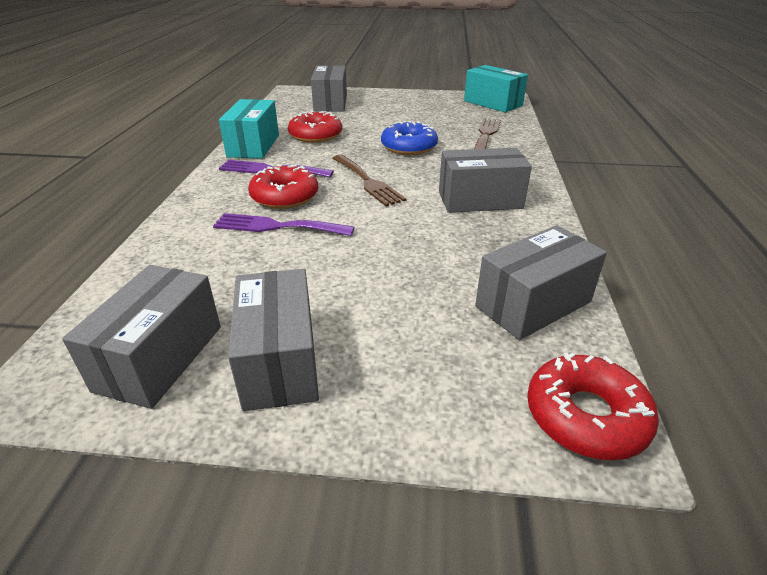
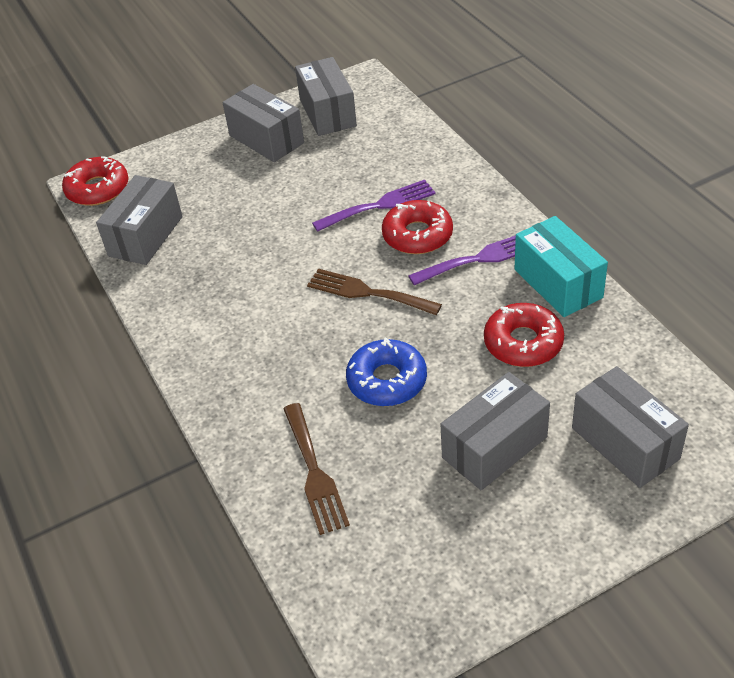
camera: 150 degrees right, 10 degrees up
grey box [439,148,532,213] -> grey box moved to [441,372,550,490]
turquoise box [464,65,528,113] -> none

